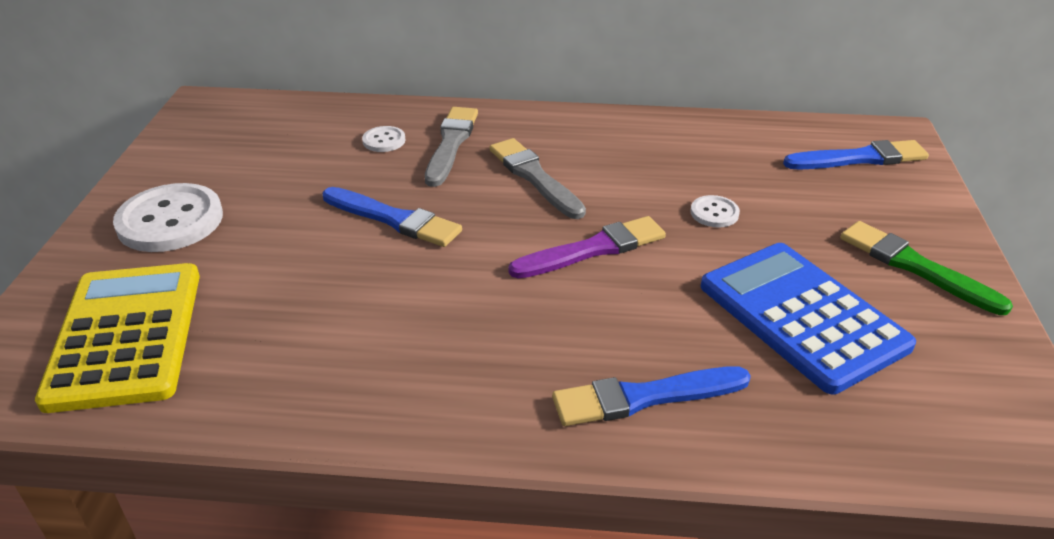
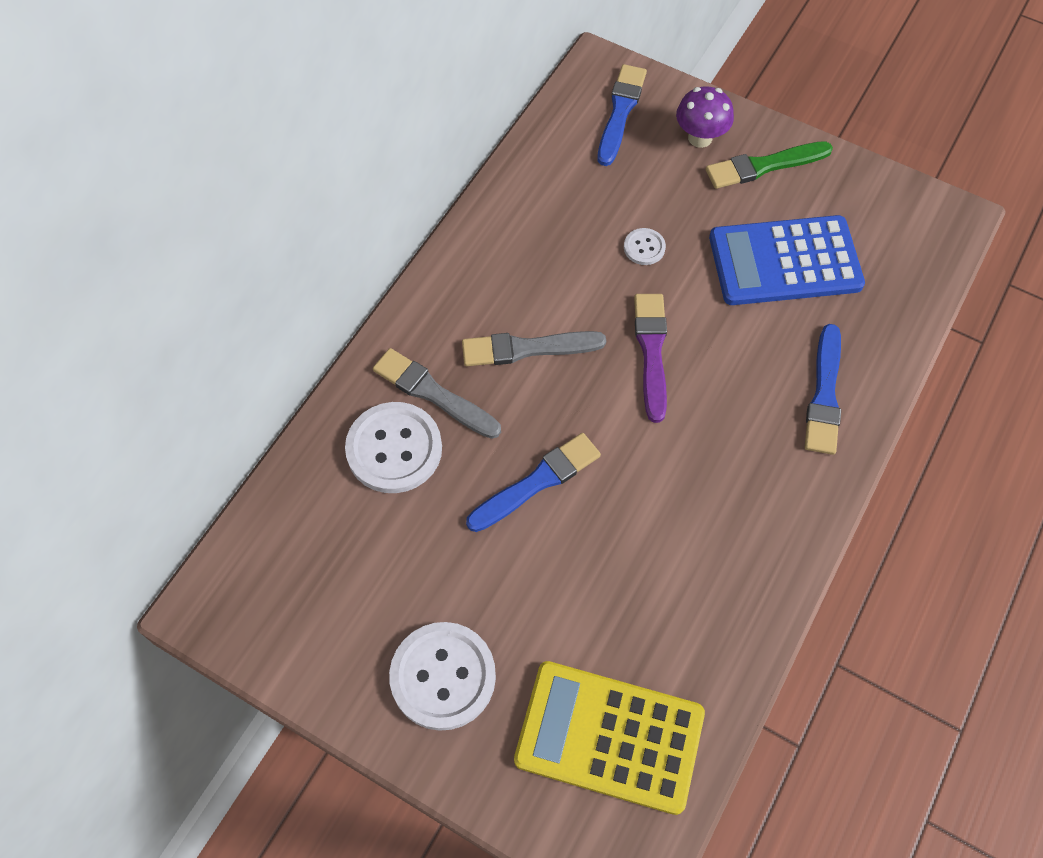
camera: 65 degrees left, 25 degrees up
white button [362,126,405,152] -> white button [345,402,442,493], size x2.09
none -> purple mushroom [676,86,734,148]

